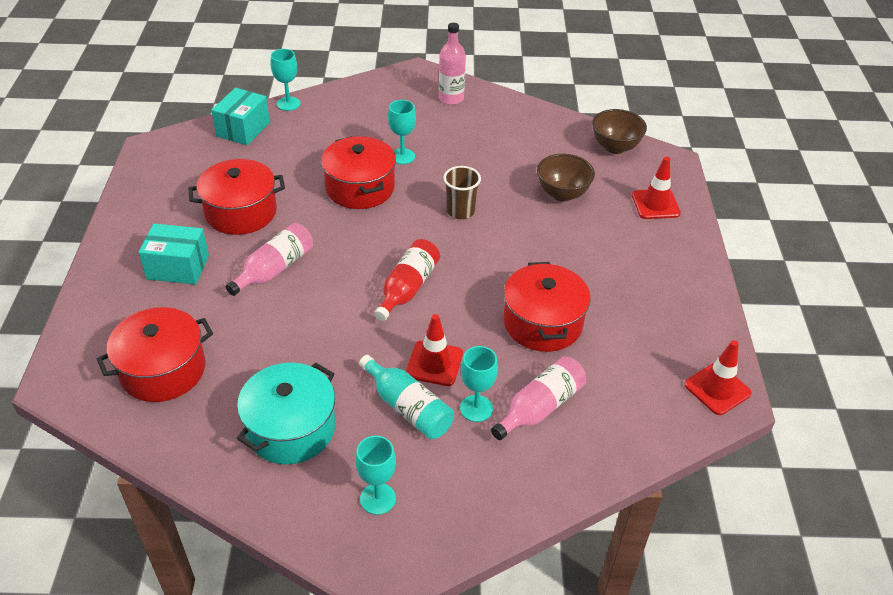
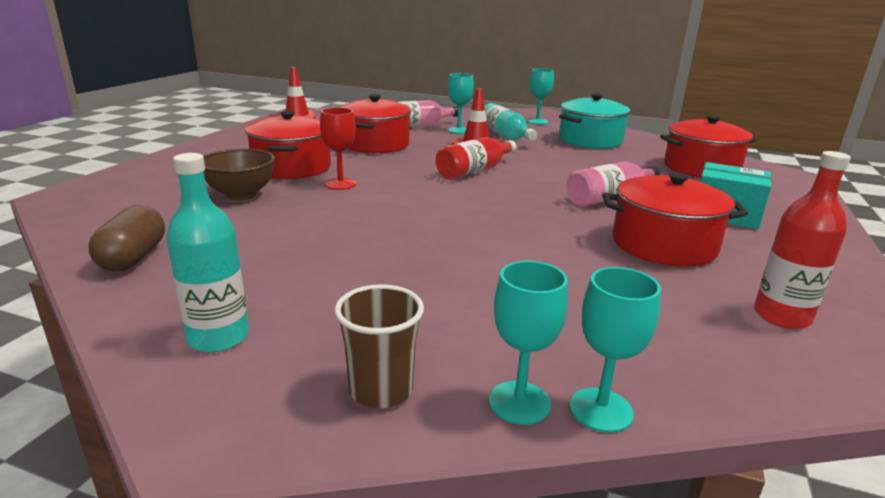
camera: 160 degrees left, 20 degrees down
turquoise box [211,88,270,145] -> none
red pot [321,136,396,209] -> red pot moved to [245,111,331,179]
turquoise goblet [388,100,416,164] -> turquoise goblet moved to [489,261,568,425]
pink bottle [439,23,466,105] -> turquoise bottle [166,153,249,352]
brown cup [443,166,481,219] -> brown cup moved to [334,284,424,408]
brown bowl [592,109,647,154] -> none
red traffic cone [632,157,681,219] -> none
none -> brown capsule [89,205,165,271]
none -> red goblet [320,107,357,190]
none -> red bottle [754,151,851,329]

